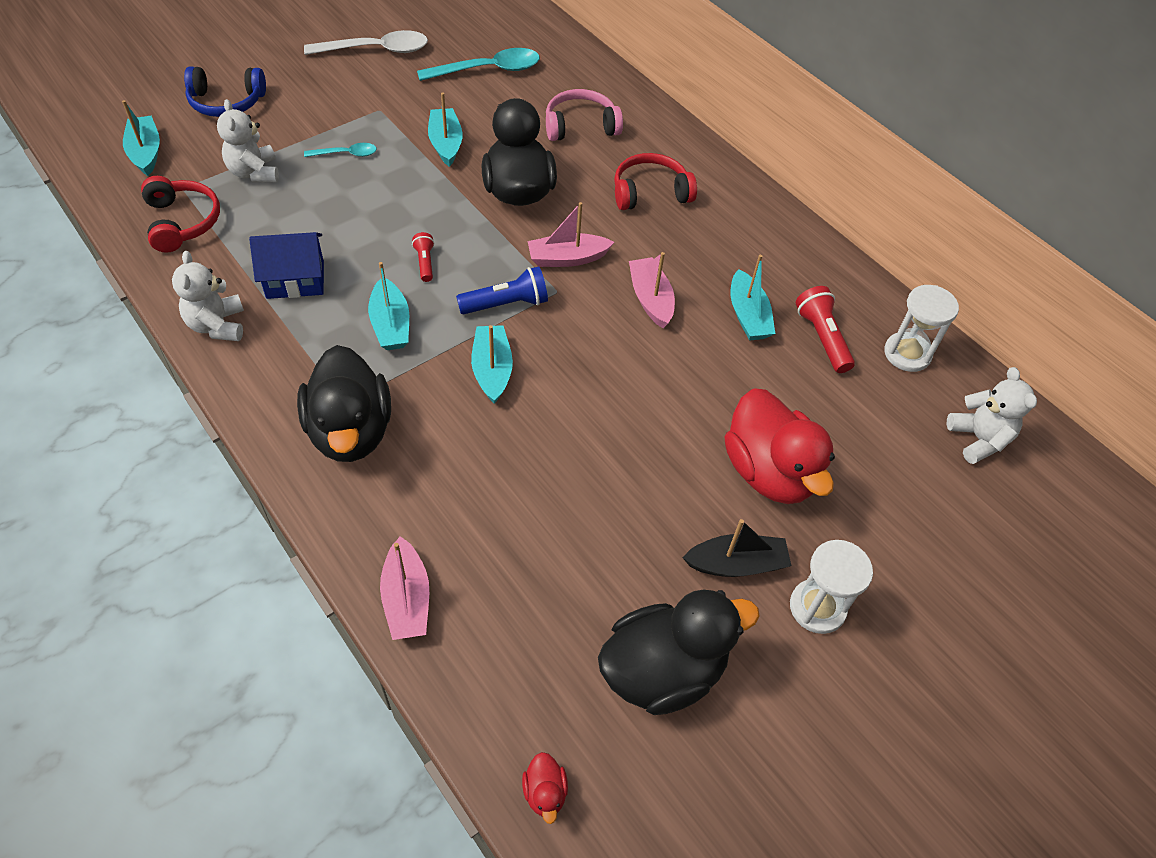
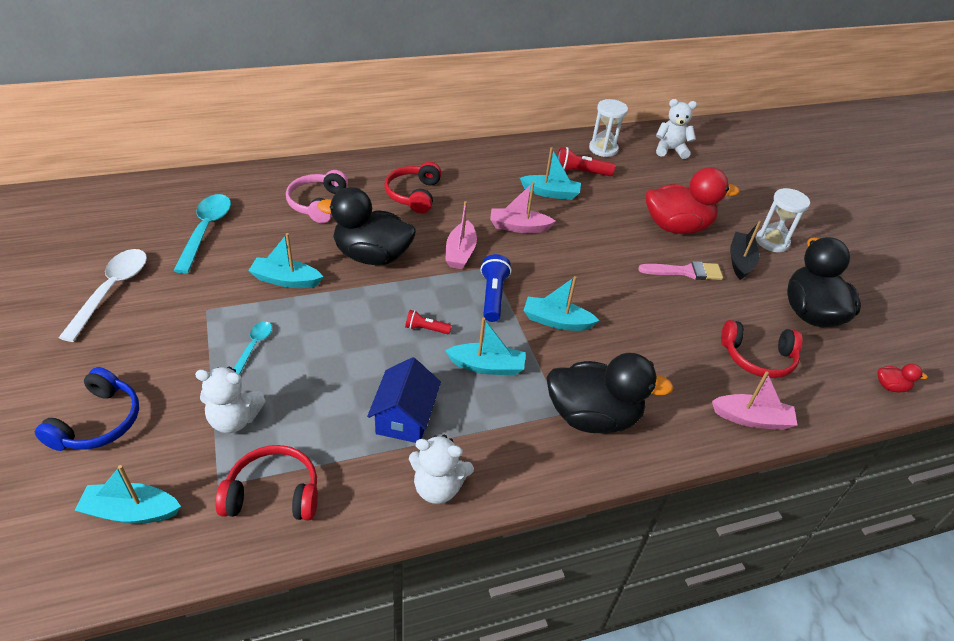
camera: 70 degrees left, 10 degrees down
none -> pink brush [638,261,723,280]
none -> red headphones [721,320,802,378]

